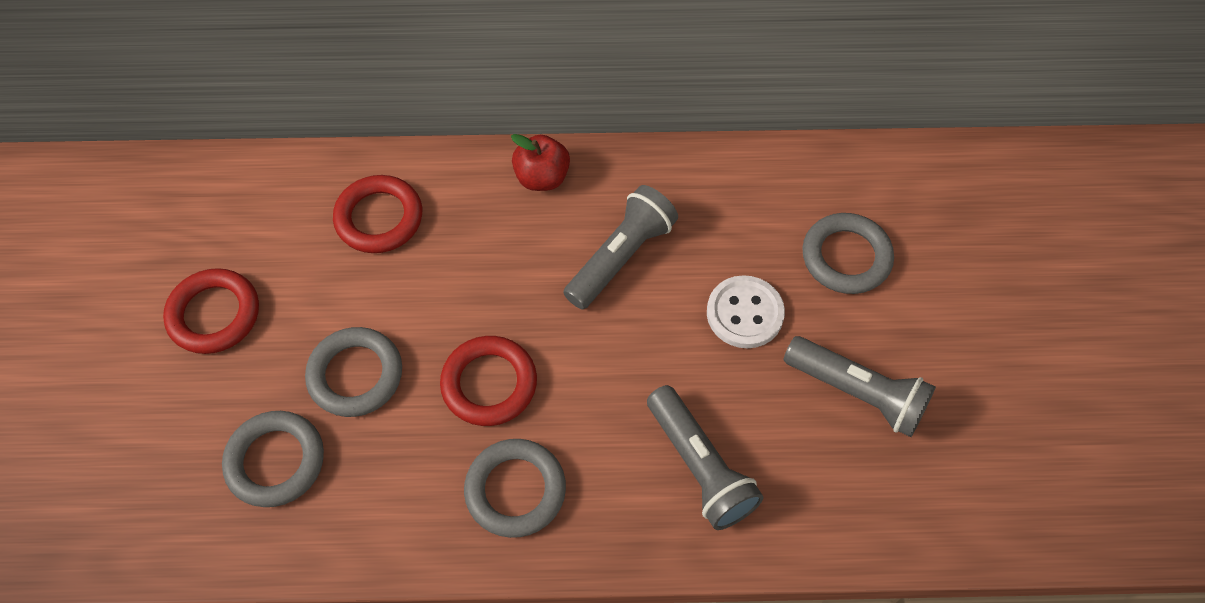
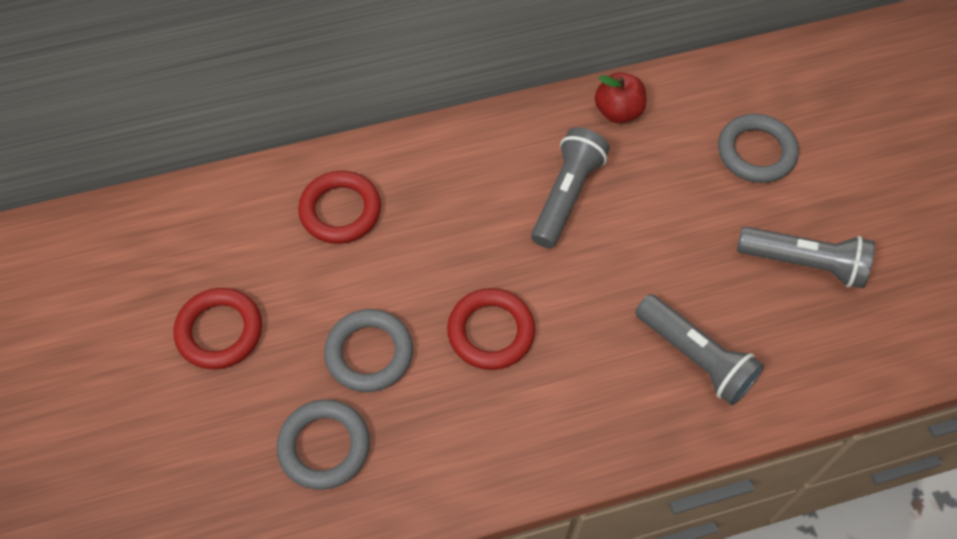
camera: 15 degrees left, 0 degrees up
grey ring [464,439,566,538] -> none
red apple [511,134,570,191] -> red apple moved to [595,72,647,123]
white button [707,275,785,348] -> none

